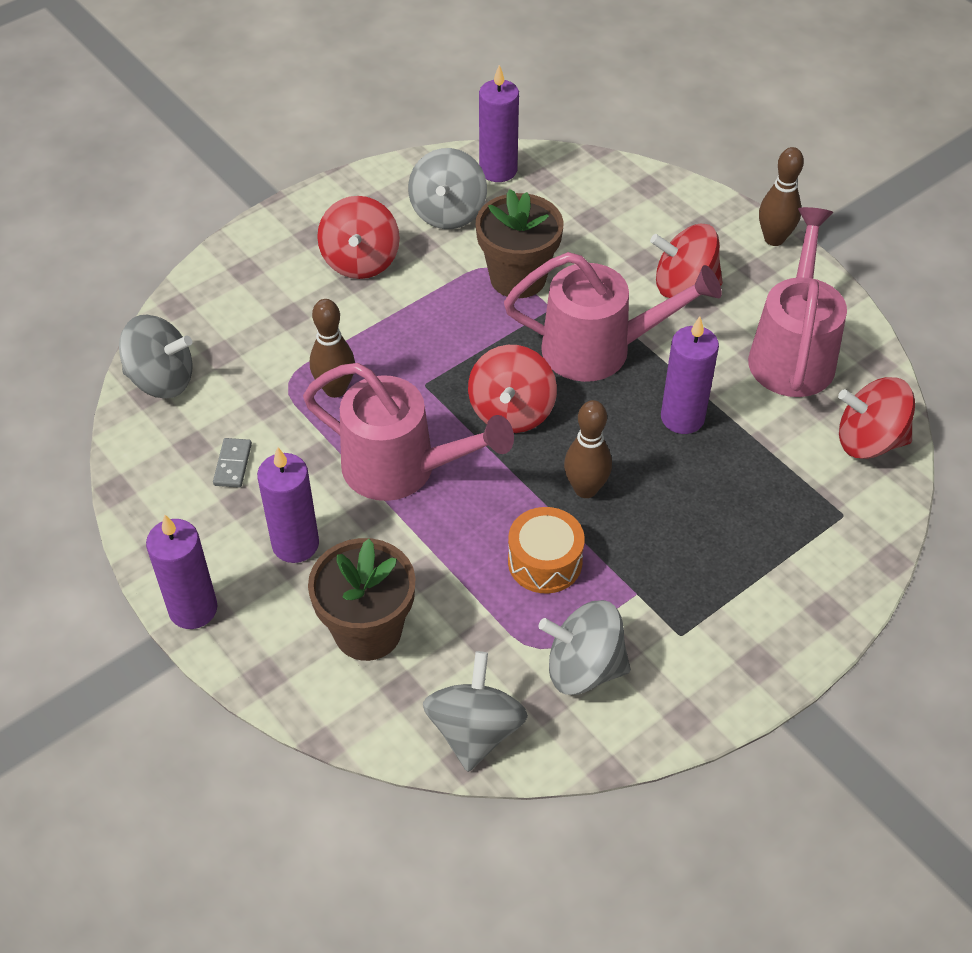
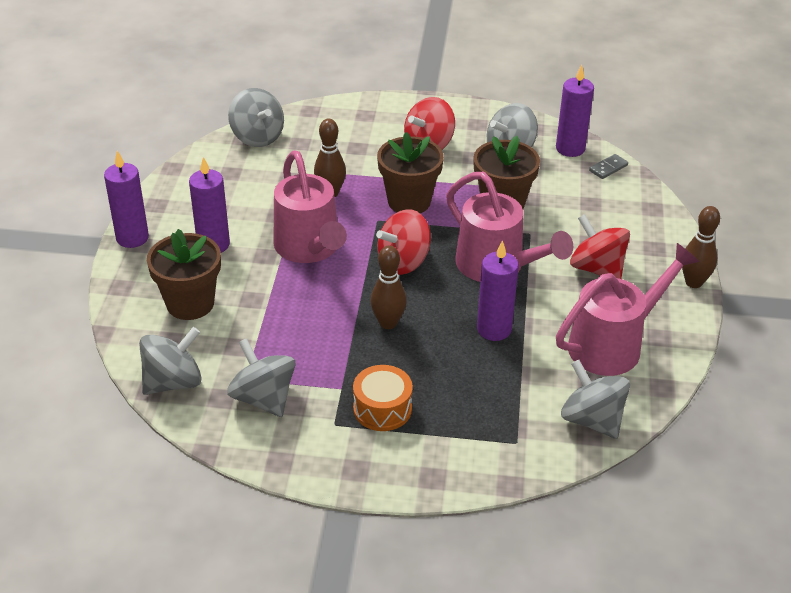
camera: 45 degrees right, 10 degrees down
grey domino [213,438,252,488] -> grey domino moved to [589,154,628,179]
orange drum [508,507,585,594] -> orange drum moved to [353,365,413,431]
red spinning top [838,377,915,459] -> grey spinning top [561,360,630,439]
none -> brown flower pot [377,132,444,213]

